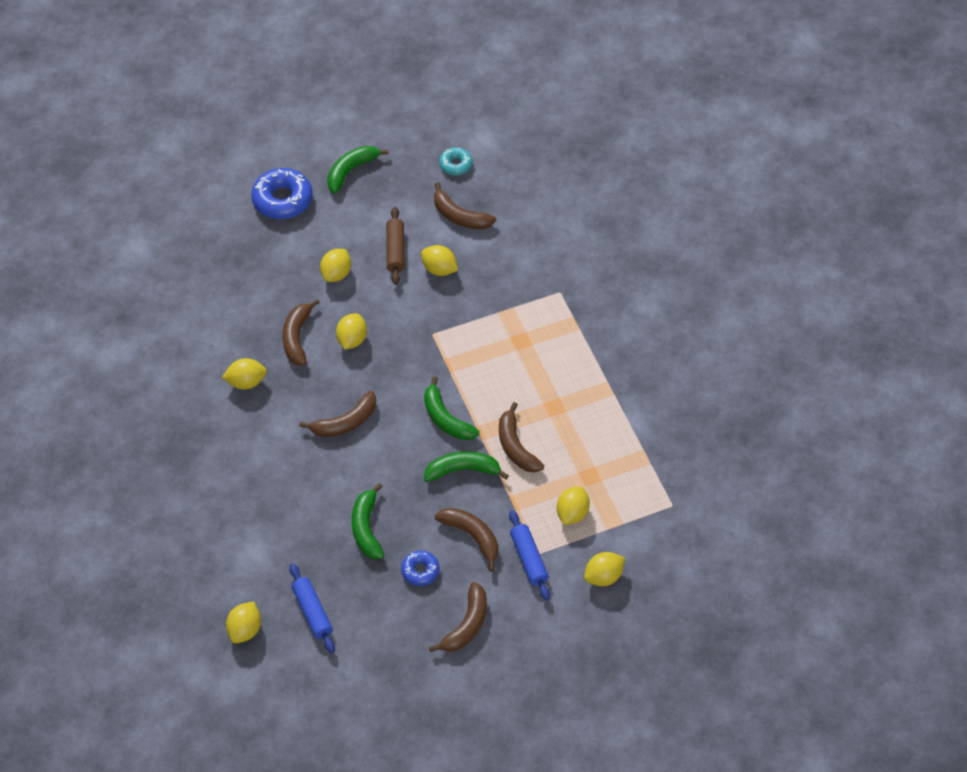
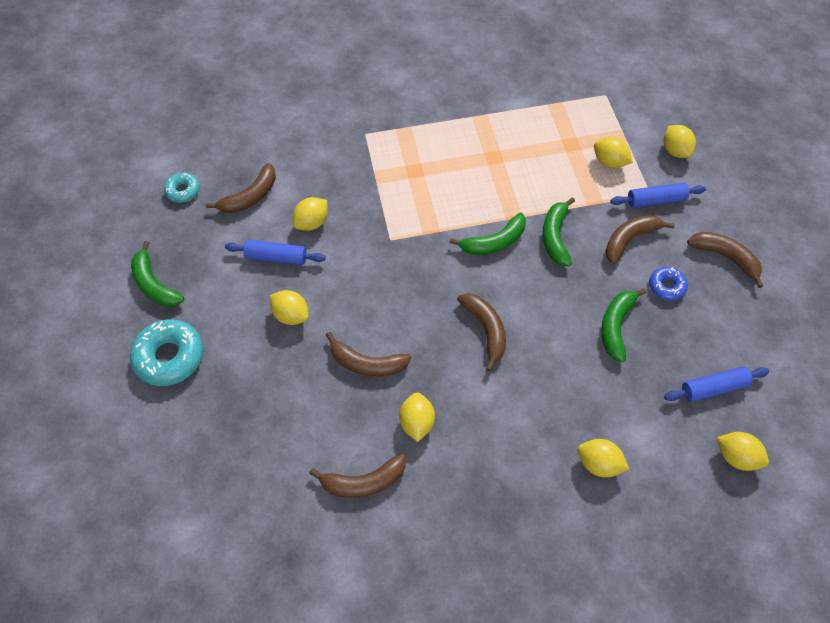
camera: 80 degrees left, 5 degrees up
blue donut [251,168,313,219] -> turquoise donut [130,319,204,386]
yellow lemon [336,313,367,349] -> yellow lemon moved to [578,439,629,477]
green banana [352,483,384,559] -> green banana turned 105 degrees clockwise [601,288,646,362]
brown rolling pin [386,207,404,285] -> blue rolling pin [225,240,326,265]
brown banana [499,402,544,473] -> brown banana moved to [309,453,406,498]

